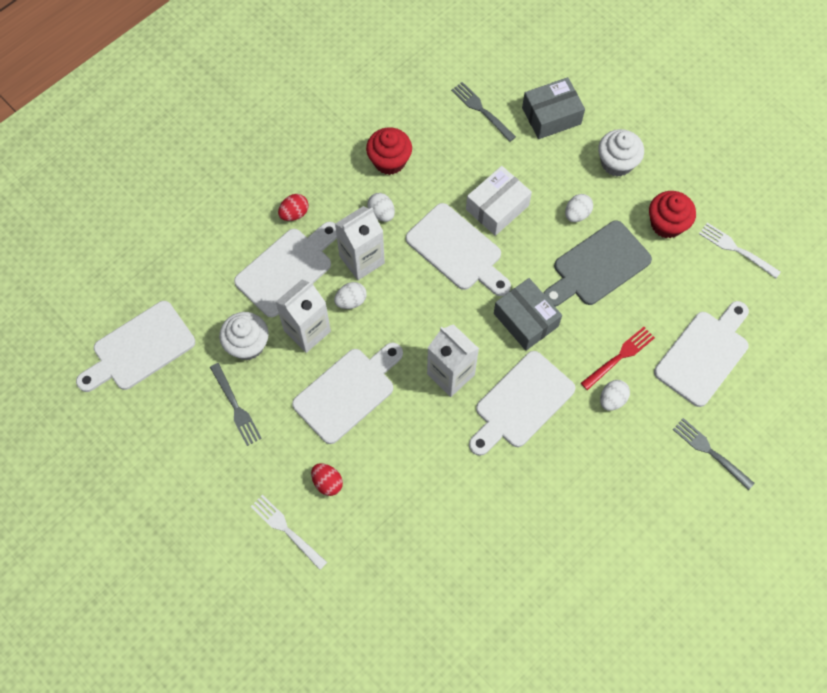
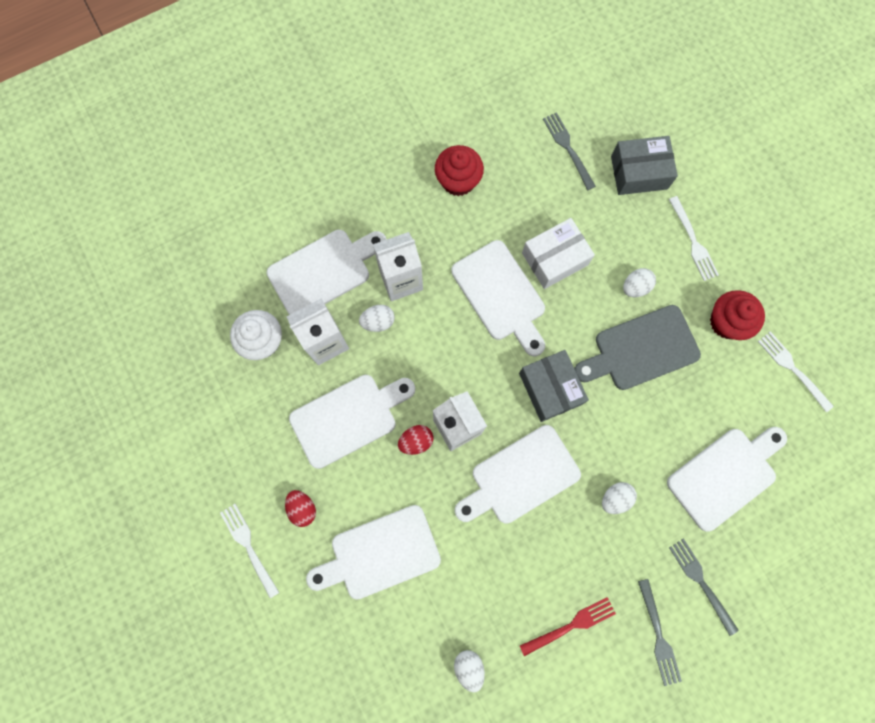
camera: 15 degrees right, 10 degrees up
white cutting board [76,301,195,392] -> white cutting board moved to [306,505,441,600]
grey fork [210,363,262,446] -> grey fork moved to [638,579,682,686]
red egg [278,194,309,221] -> red egg moved to [398,425,433,455]
white egg [367,193,395,222] -> white egg moved to [454,650,485,692]
red fork [581,327,655,390] -> red fork moved to [520,597,616,656]
white cupcake [598,129,644,177] -> white fork [669,196,719,281]

